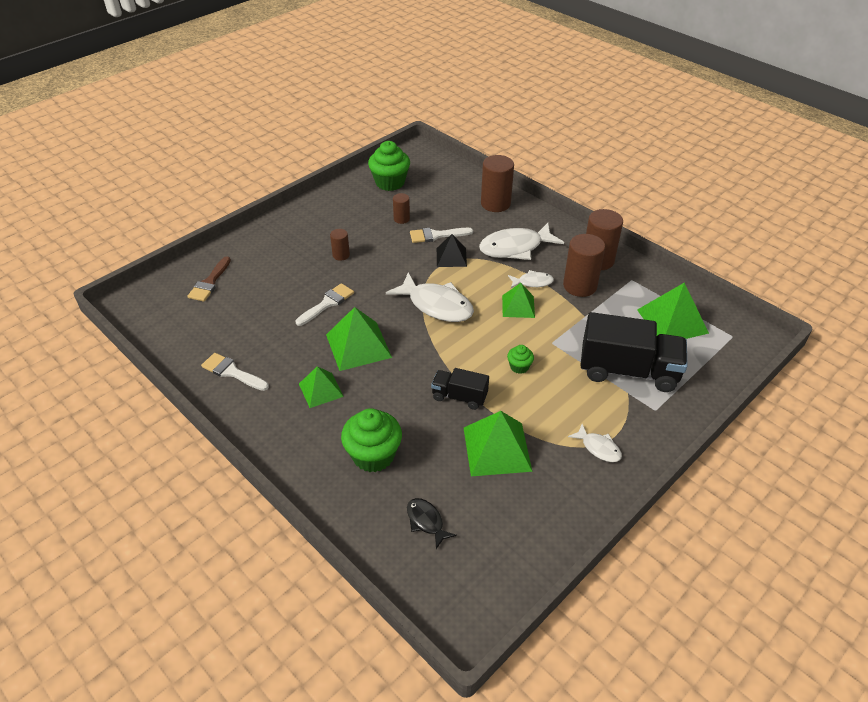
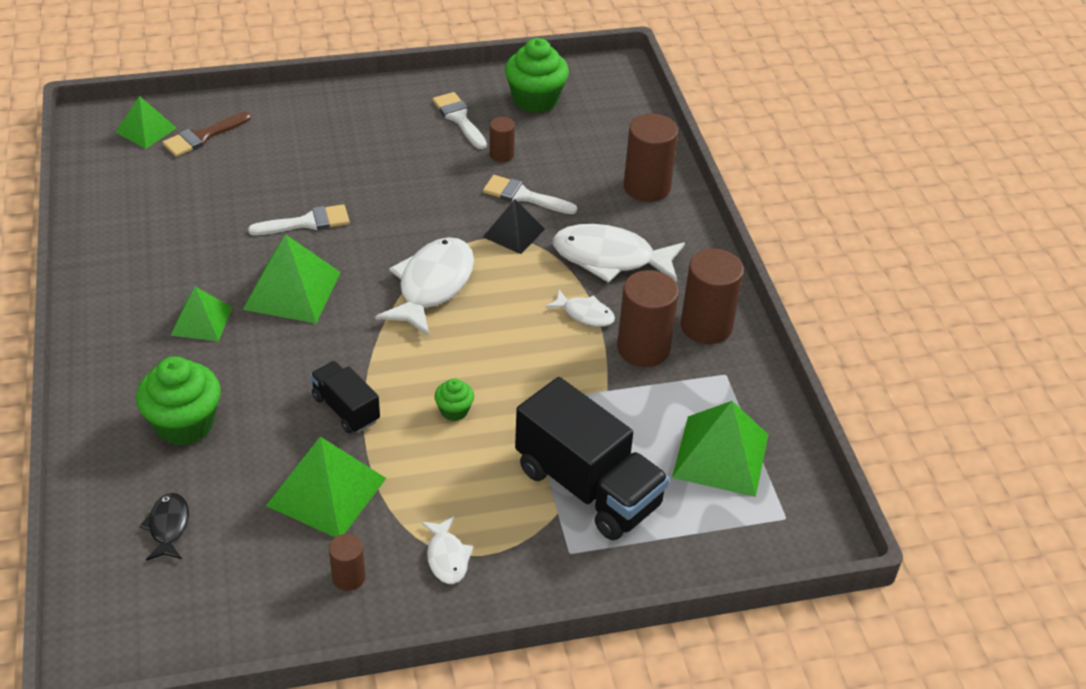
camera: 30 degrees right, 0 degrees up
white brush [201,353,269,391] -> white brush moved to [432,92,487,149]
brown cylinder [330,229,350,261] -> brown cylinder moved to [329,534,365,591]
white fish [386,273,474,322] -> white fish turned 135 degrees counterclockwise [375,237,474,336]
green pyramid [502,283,535,318] -> green pyramid moved to [116,96,177,149]

